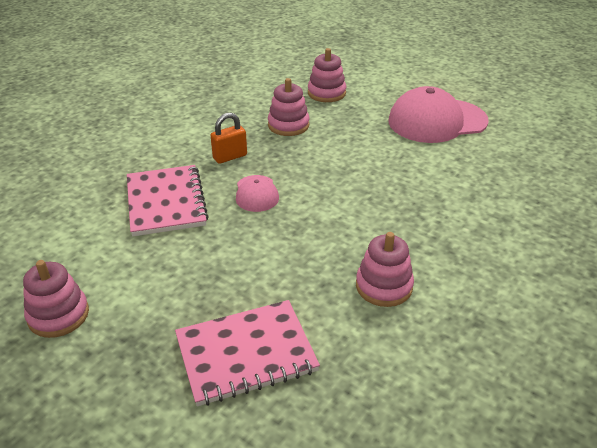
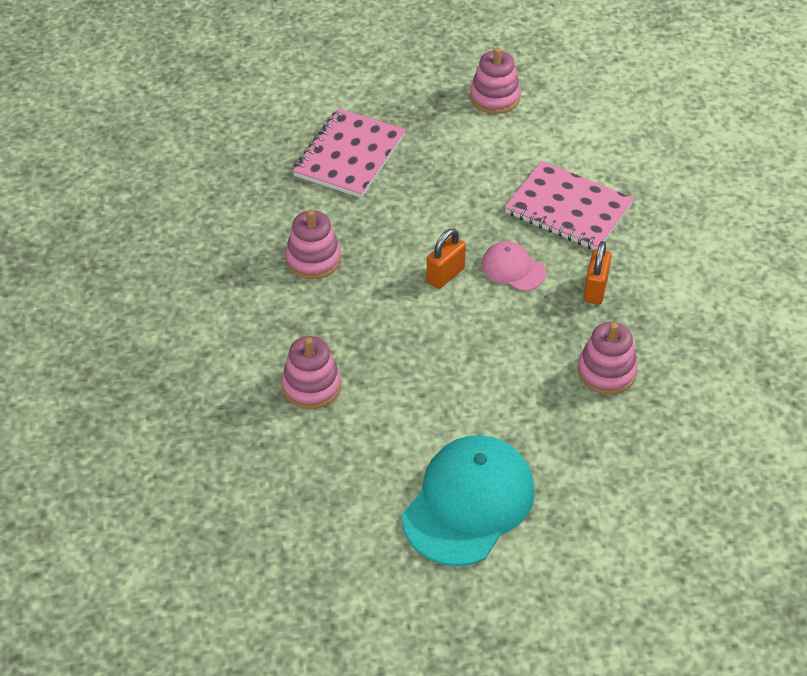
camera: 135 degrees right, 10 degrees up
pink stacking toy [308,48,346,102] -> pink stacking toy moved to [281,336,341,409]
pink cap [388,86,489,143] -> turquoise cap [402,435,535,566]
none -> orange padlock [426,228,466,289]

